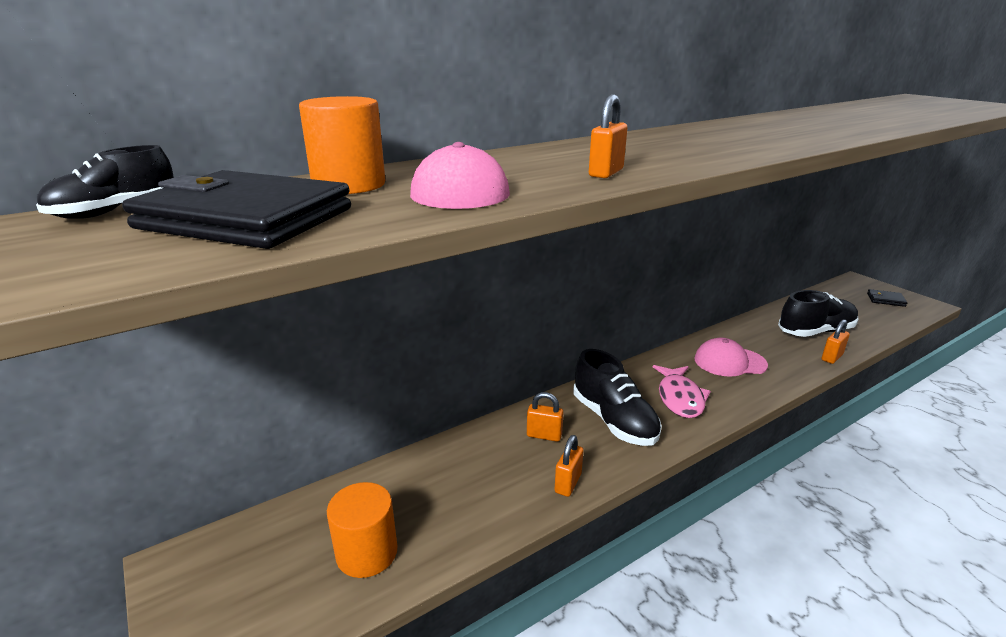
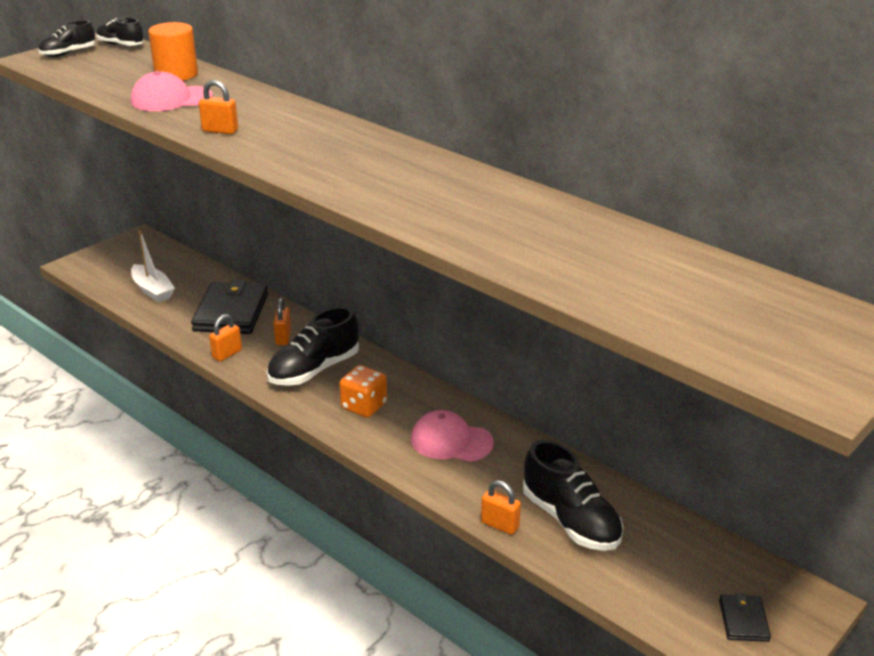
camera: 75 degrees right, 5 degrees up
black wallet [122,170,351,249] -> black wallet moved to [191,280,268,334]
orange cylinder [327,482,398,578] -> white boat [131,231,175,302]
orange padlock [555,435,583,497] -> orange padlock turned 60 degrees counterclockwise [209,314,242,362]
pink fish [653,365,711,418] -> orange dice [339,365,387,418]
pink cap [694,338,768,377] -> pink cap turned 60 degrees counterclockwise [411,410,494,462]
none -> black shoe [39,20,95,57]

